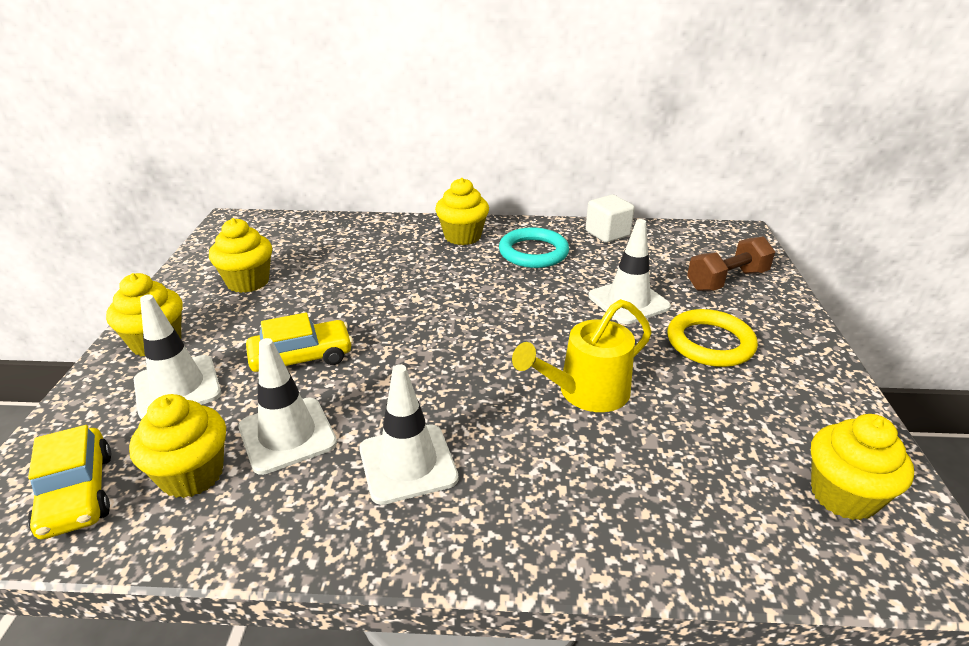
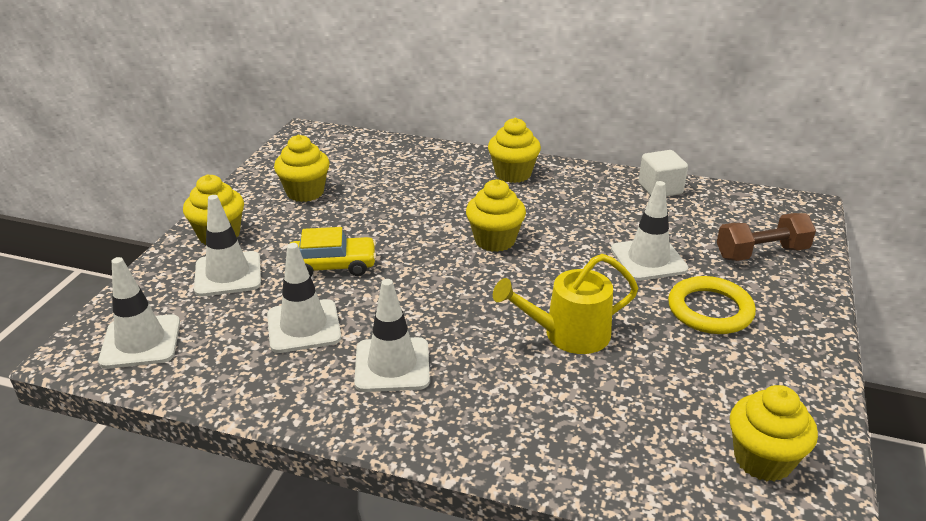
camera: 15 degrees right, 0 degrees up
yellow car [28,425,111,539] -> white traffic cone [98,257,180,369]
yellow cupcake [129,394,226,498] -> yellow cupcake moved to [466,179,526,252]
turquoise ring [499,227,569,268] -> none

